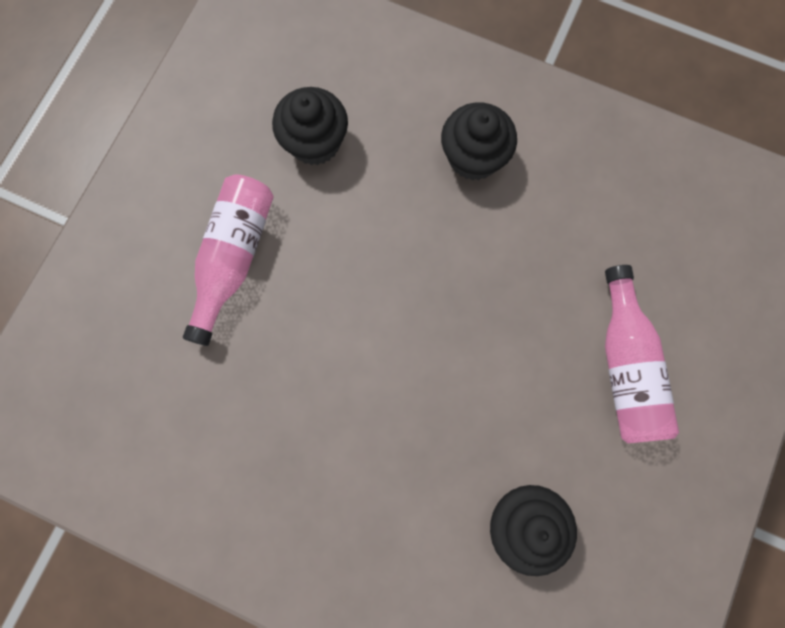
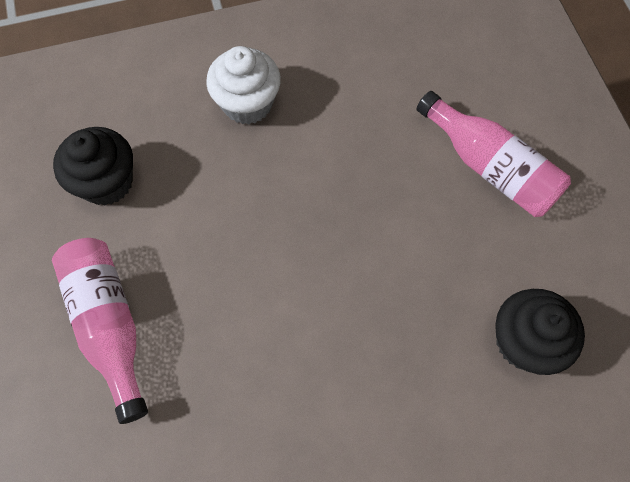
camera: 40 degrees left, 10 degrees down
black cupcake [441,103,517,181] -> white cupcake [206,46,281,124]

